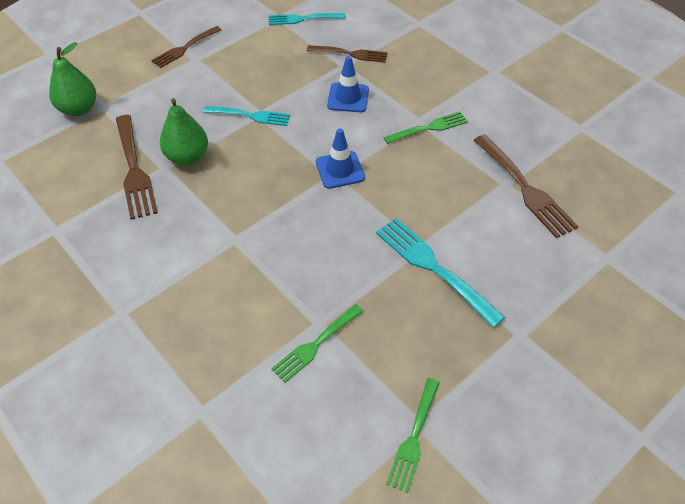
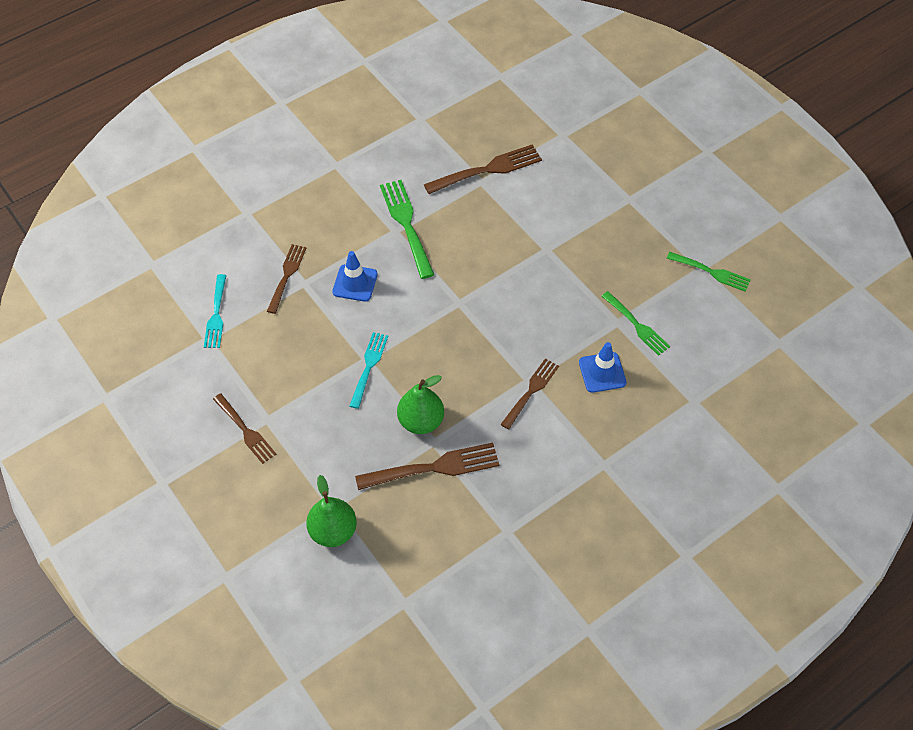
camera: 85 degrees left, 5 degrees up
blue traffic cone [316,128,365,189] -> blue traffic cone moved to [579,342,627,393]
turquoise fork [376,218,505,328] -> none
green fork [383,112,468,144] -> green fork [380,180,434,279], size x1.52
none -> brown fork [500,358,559,430]

